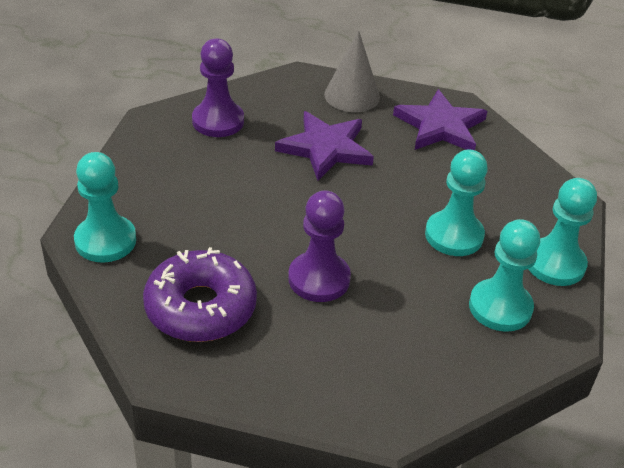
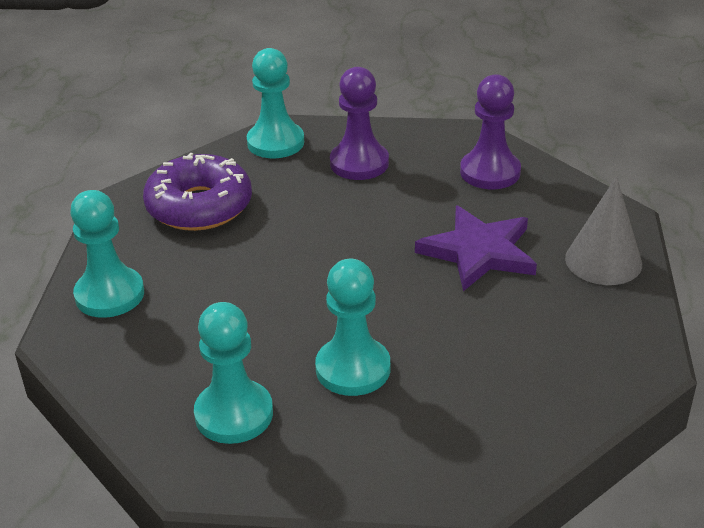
camera: 85 degrees right, 5 degrees down
purple pawn [288,191,351,302] -> purple pawn moved to [330,67,389,180]
purple star [393,89,487,150] -> none
turquoise pawn [529,178,597,286] -> turquoise pawn moved to [70,190,144,318]

